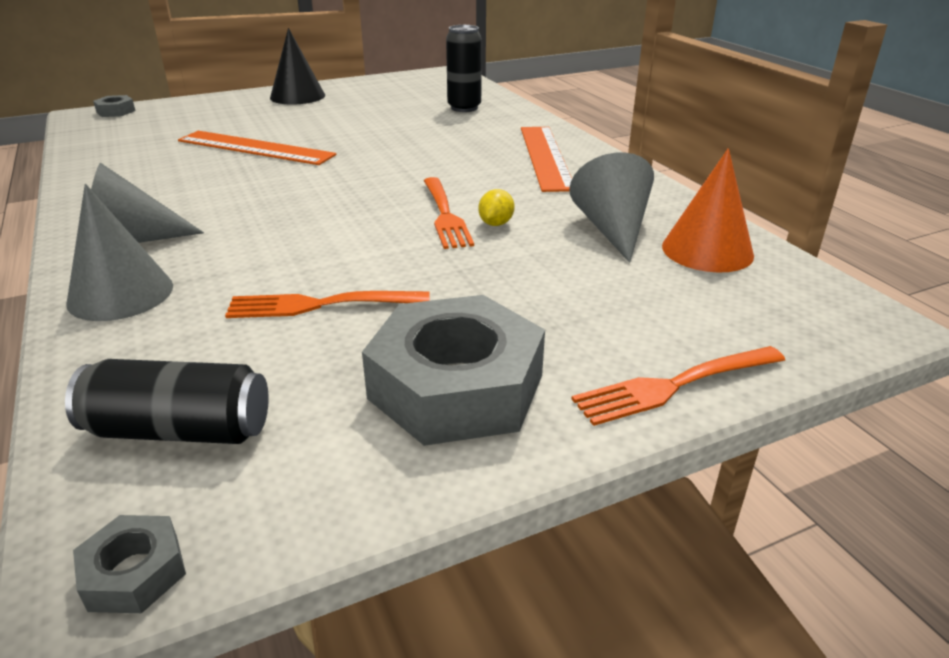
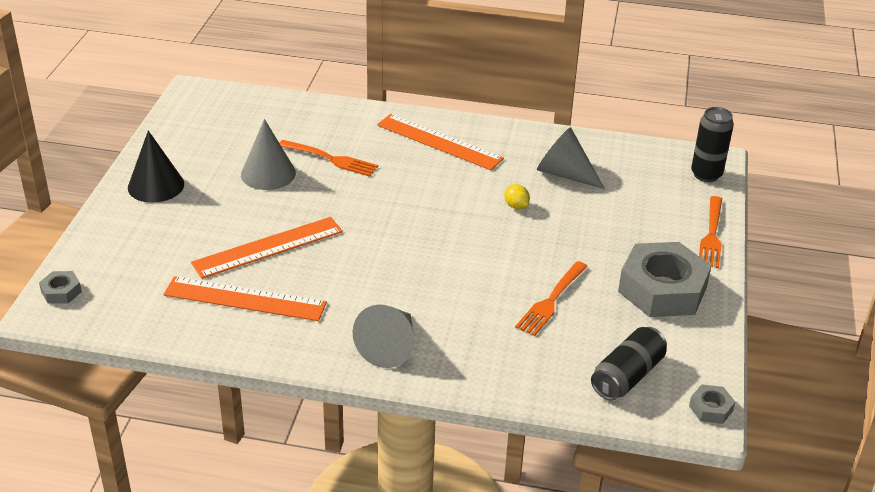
camera: 55 degrees left, 5 degrees up
grey cone [66,184,173,321] -> grey cone moved to [241,119,296,190]
orange fork [423,177,474,249] -> orange fork moved to [279,140,378,177]
black can [446,25,482,112] -> black can moved to [691,107,734,182]
orange cone [662,148,754,272] -> none
none -> orange ruler [163,276,327,321]

